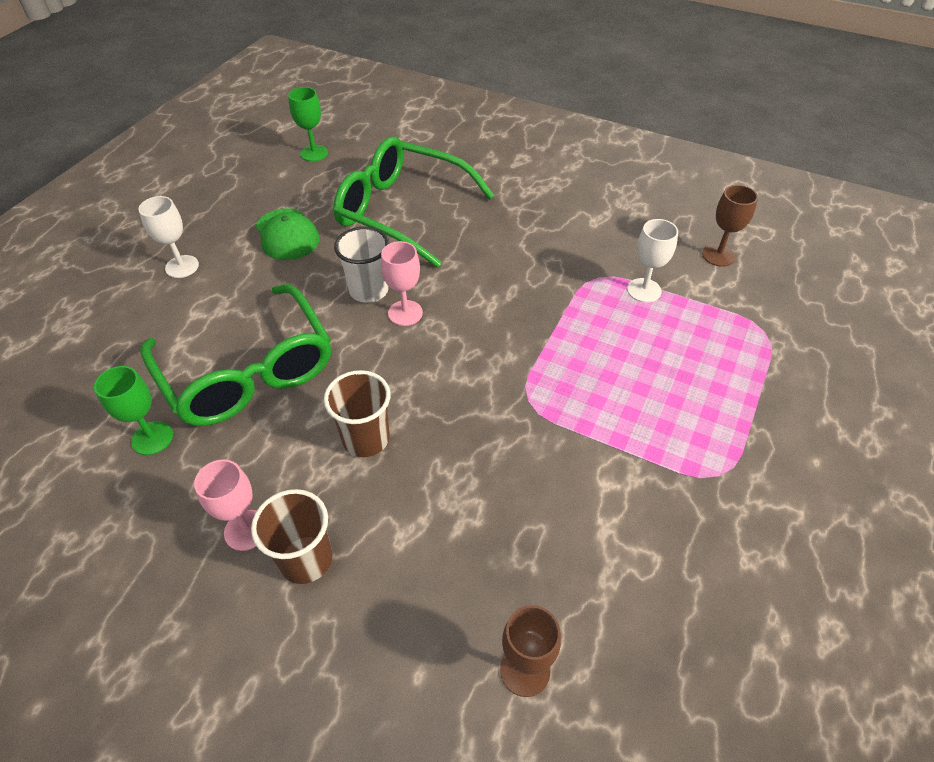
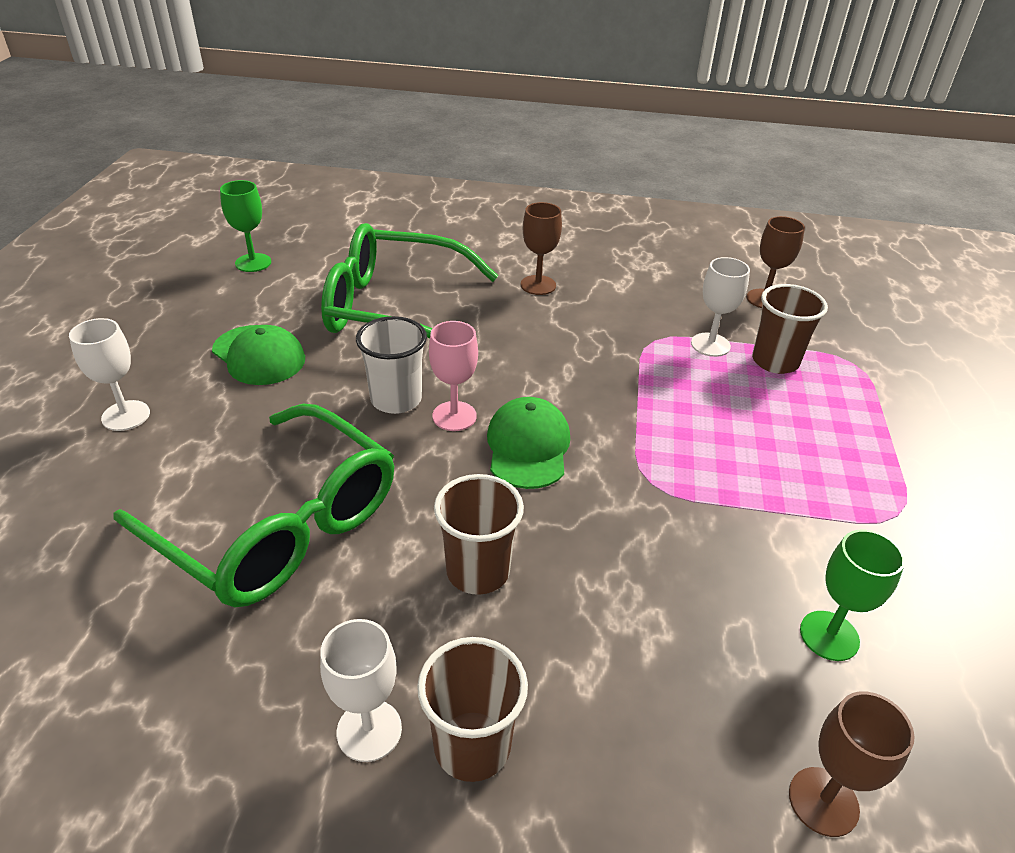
camera: 20 degrees left, 10 degrees down
green goblet [94,366,173,455] -> green goblet moved to [800,530,905,661]
pink goblet [194,459,257,551] -> white goblet [320,619,402,762]
none -> green cap [487,397,570,489]
none -> brown goblet [521,202,562,295]
none -> brown cup [752,284,828,374]

